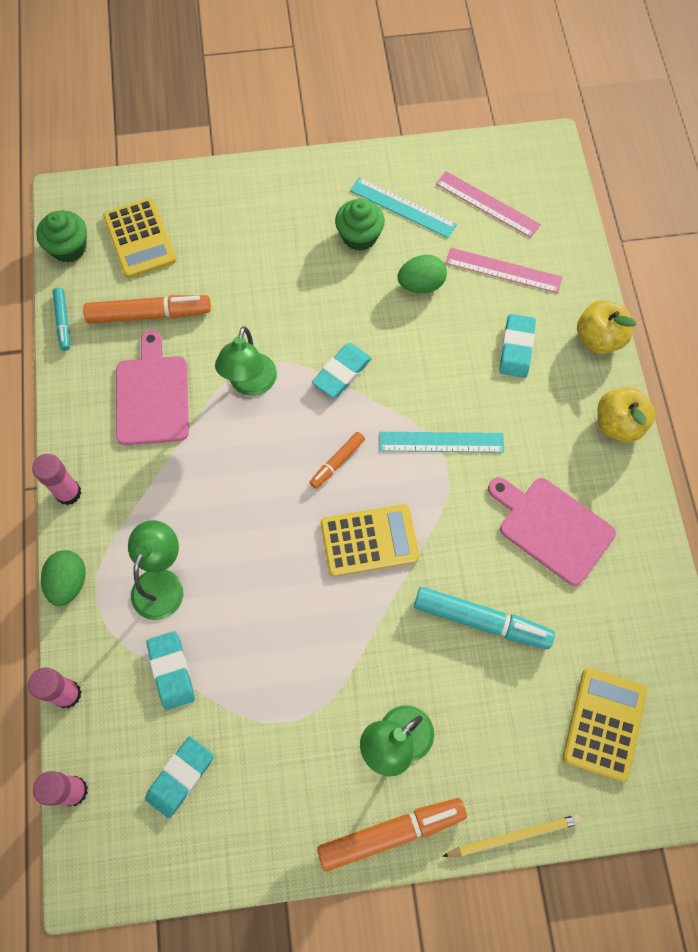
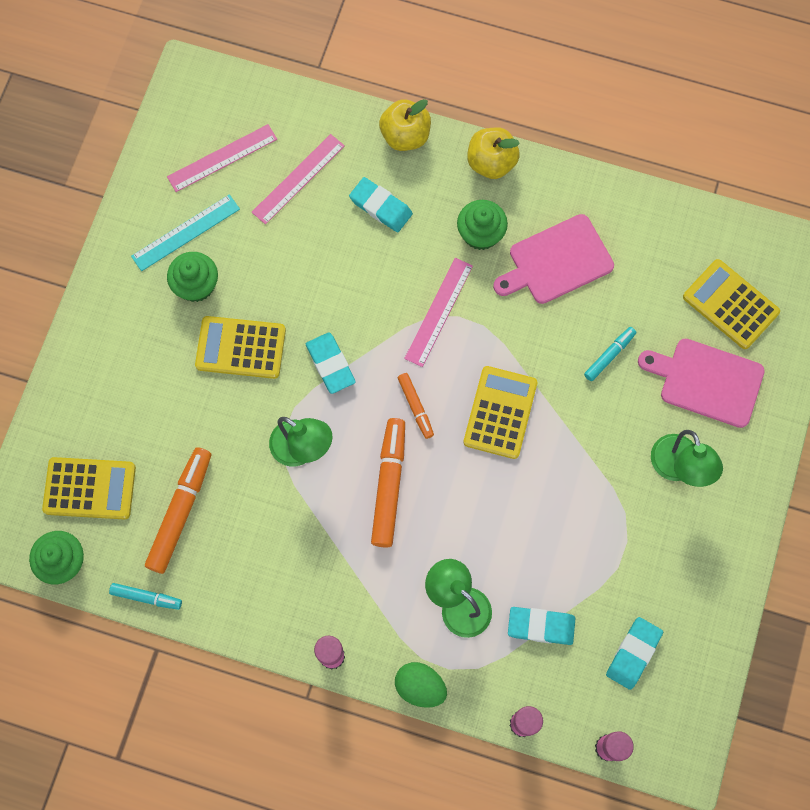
camera: 65 degrees left, 5 degrees up
pink cutting board [116,330,189,445] -> pink cutting board moved to [638,339,765,428]
turquoise eraser [145,736,214,818] -> turquoise eraser turned 60 degrees clockwise [606,617,663,690]
orange marker [317,798,467,872] -> orange marker moved to [371,418,405,547]
turquoise ruler [379,432,504,453] -> pink ruler [404,258,473,367]
green egg [397,255,447,293] -> none
turquoise marker [414,587,555,649] -> turquoise marker [584,327,636,381], size x0.55
yellow pencil [442,814,581,857] -> none
none -> yellow calculator [195,316,286,379]
none -> green cupcake [457,200,508,250]

